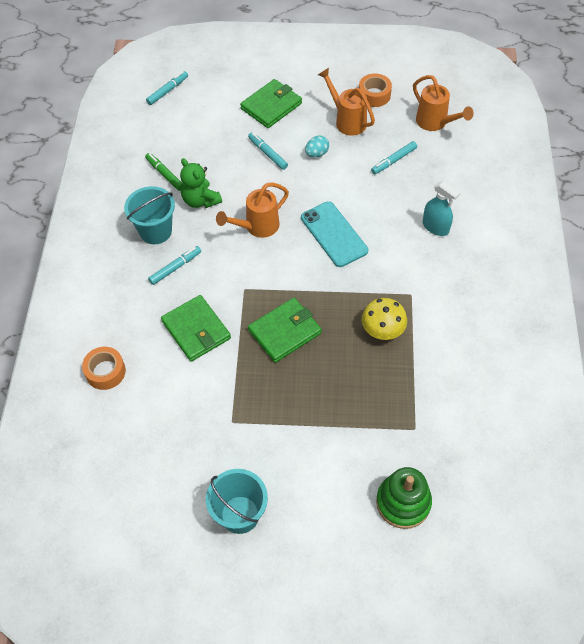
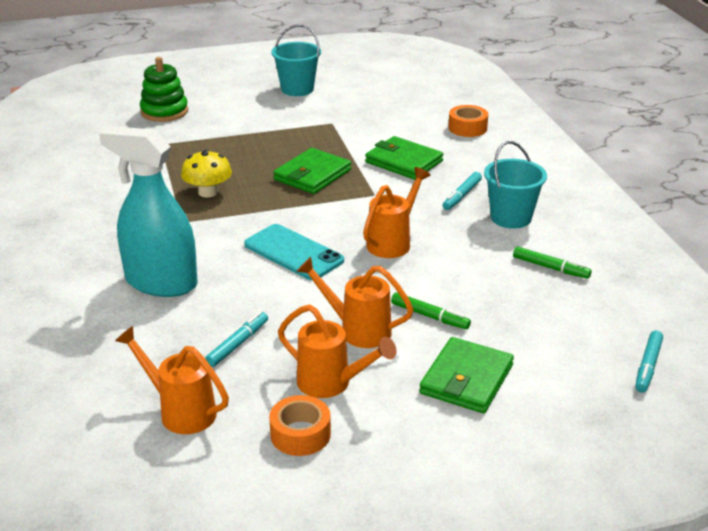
camera: 160 degrees right, 25 degrees down
green teddy bear [180,158,222,208] -> none
turquoise marker [248,132,288,170] -> green marker [391,292,471,329]
turquoise egg [305,135,329,158] -> orange watering can [296,257,413,348]
turquoise spray bottle [423,181,460,236] -> turquoise spray bottle [99,126,197,297], size x1.90

